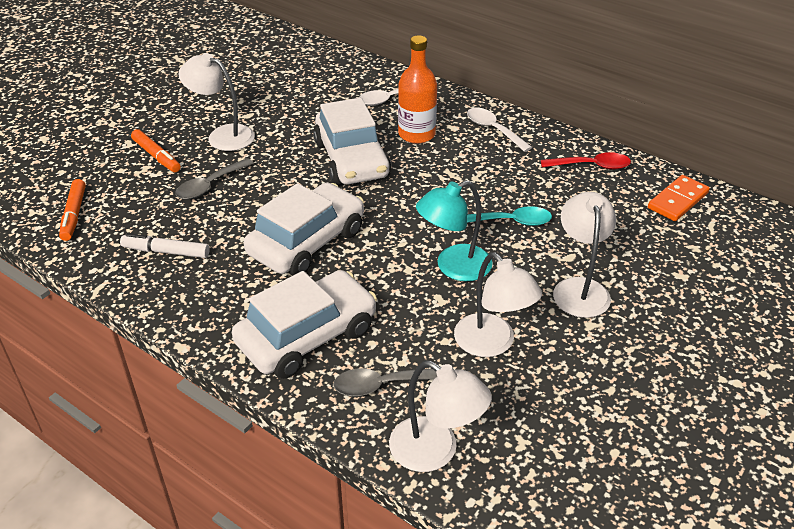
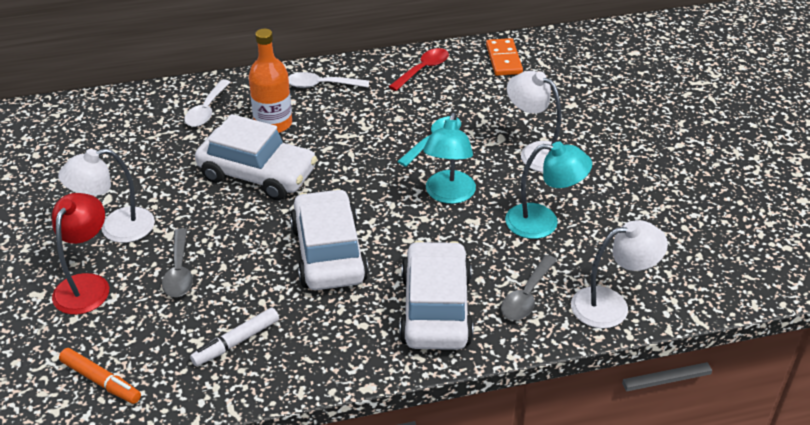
camera: 50 degrees left, 0 degrees up
orange marker [131,129,181,172] -> red lamp [52,193,109,315]
white lamp [454,252,542,357] -> turquoise lamp [505,142,592,239]

